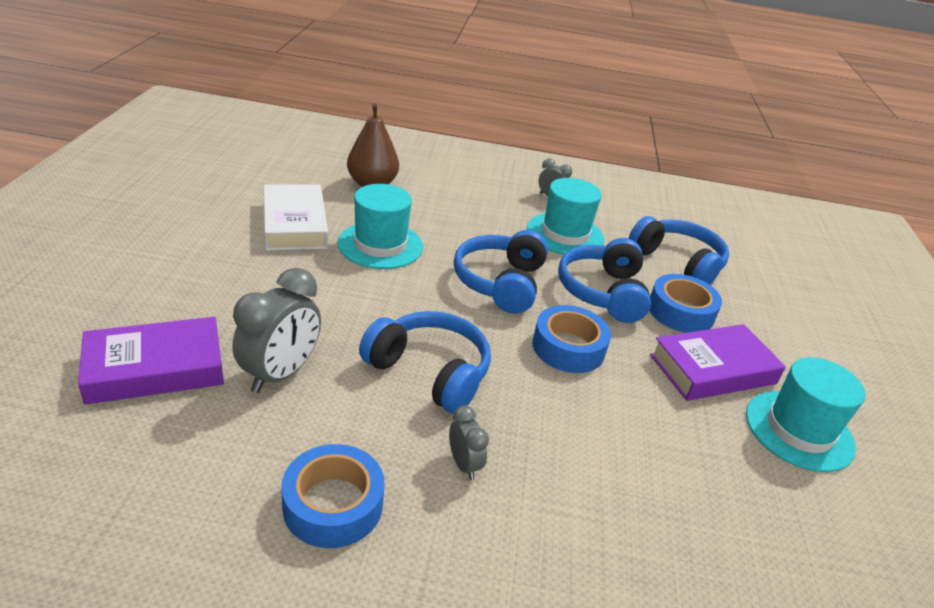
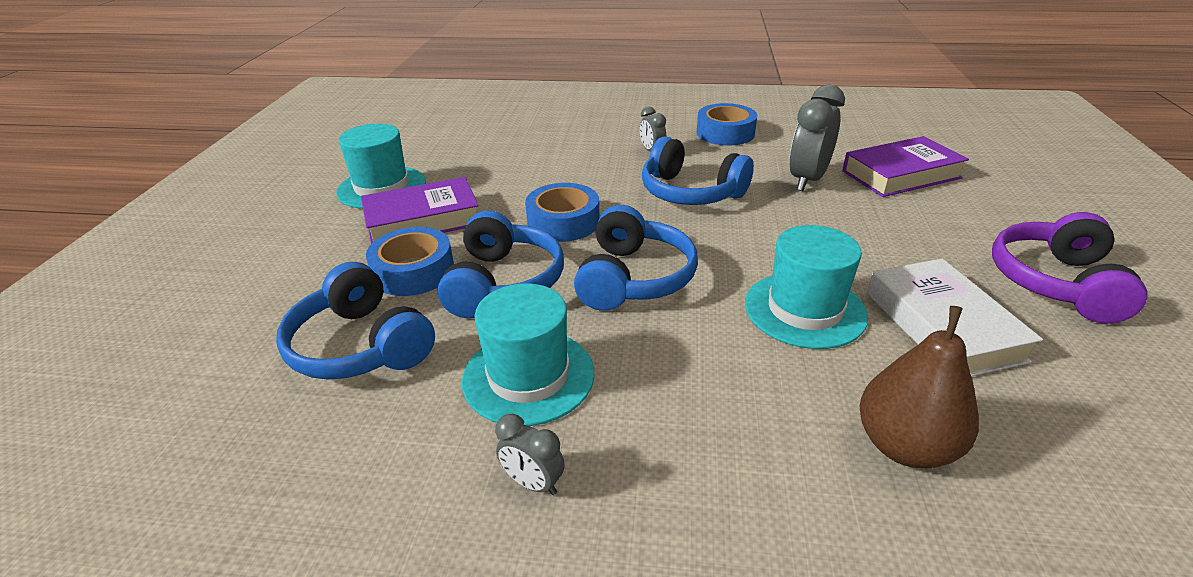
camera: 175 degrees left, 0 degrees up
none -> purple headphones [992,212,1148,324]

